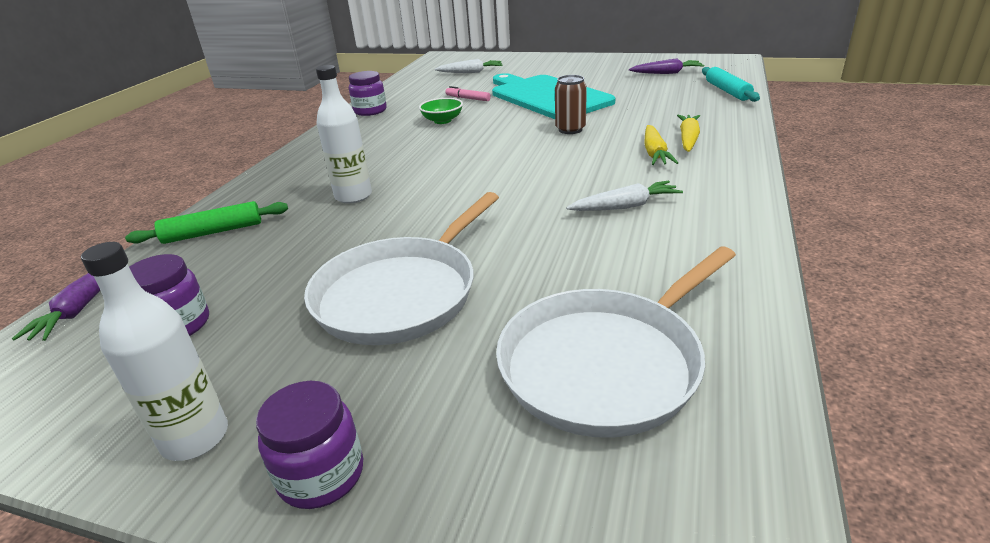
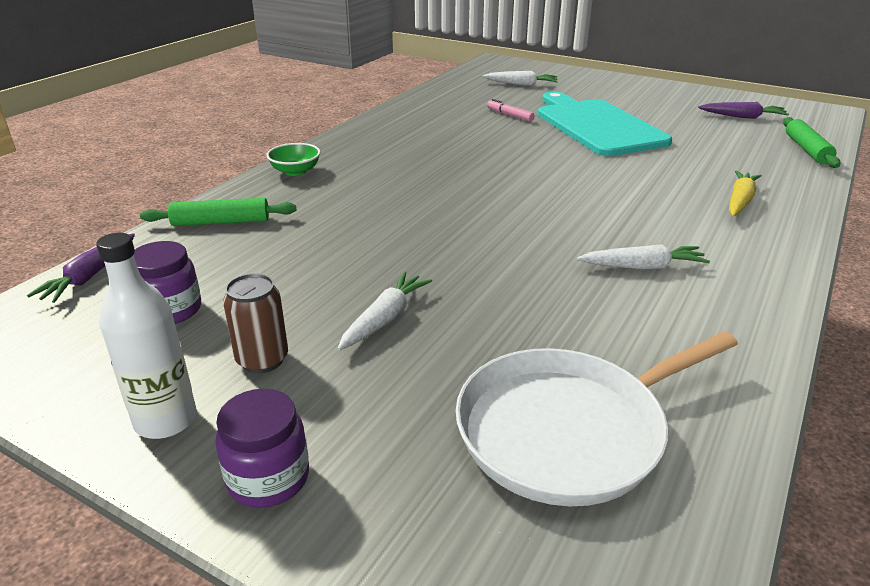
camera: 10 degrees right, 0 degrees up
white pan [304,192,499,345] -> white carrot [337,272,432,351]
white bottle [316,65,372,204] -> none
purple jar [349,71,387,116] -> none
green bowl [419,98,463,124] -> green bowl moved to [266,143,321,176]
brown can [555,75,587,134] -> brown can moved to [223,273,288,373]
yellow carrot [644,125,678,165] -> none
turquoise rolling pin [702,67,760,102] -> green rolling pin [783,117,841,168]

